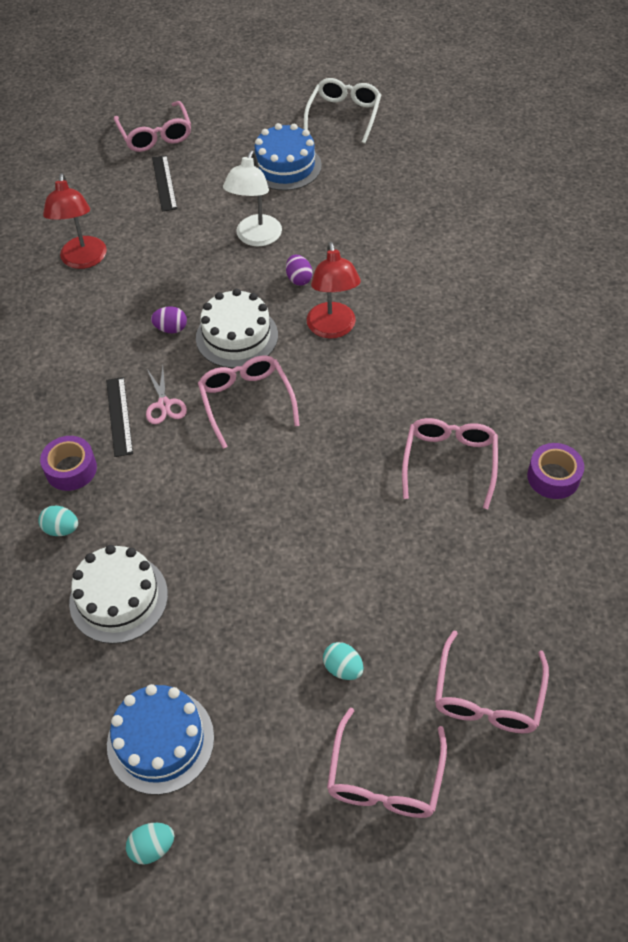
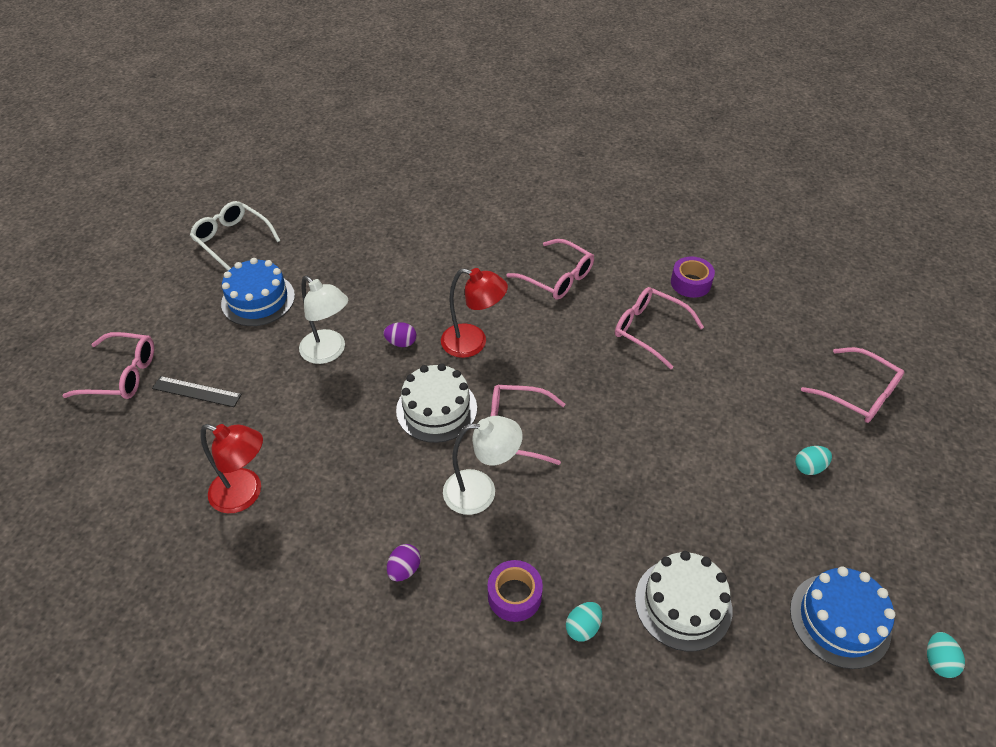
camera: 65 degrees left, 5 degrees down
black ruler [106,377,133,457] -> none
pink scissors [146,366,187,424] -> white lamp [443,416,523,515]
purple egg [151,306,187,333] -> purple egg moved to [387,544,421,581]
pink glasses [327,707,447,818] -> pink glasses moved to [506,239,594,300]

